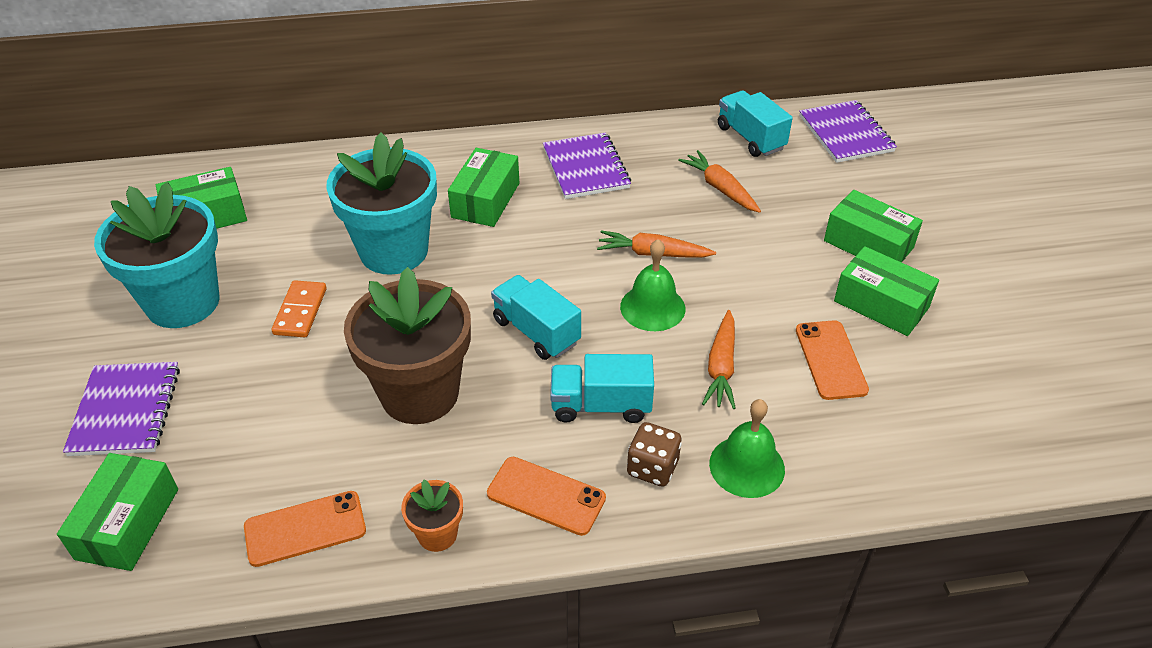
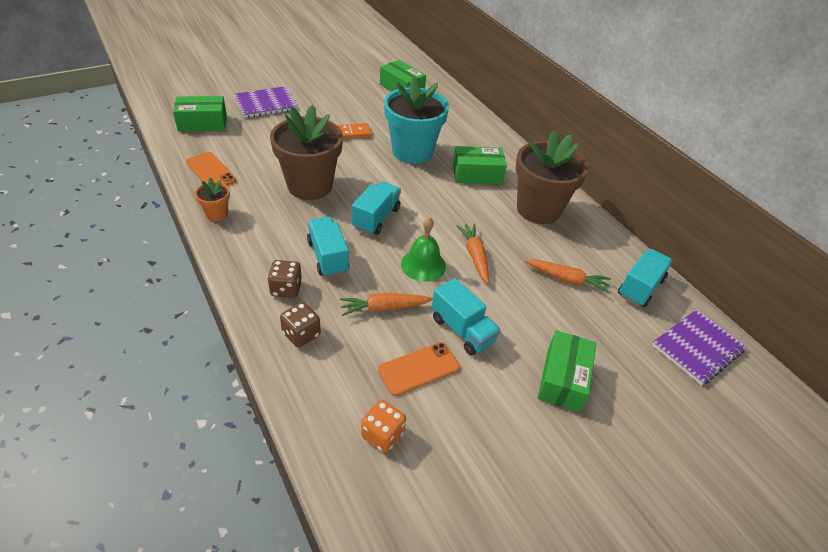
camera: 65 degrees right, 0 degrees up
turquoise flower pot [94,182,220,328] -> none
orange phone [487,457,606,536] -> none
purple notebook [543,132,631,199] -> brown flower pot [516,130,589,224]
orange carrot [678,150,761,213] -> orange carrot turned 75 degrees clockwise [525,259,611,293]
green bell [709,399,785,498] -> brown dice [280,302,321,348]
green box [834,246,939,336] -> none
none -> orange dice [361,400,406,453]
none -> turquoise truck [432,278,501,355]

